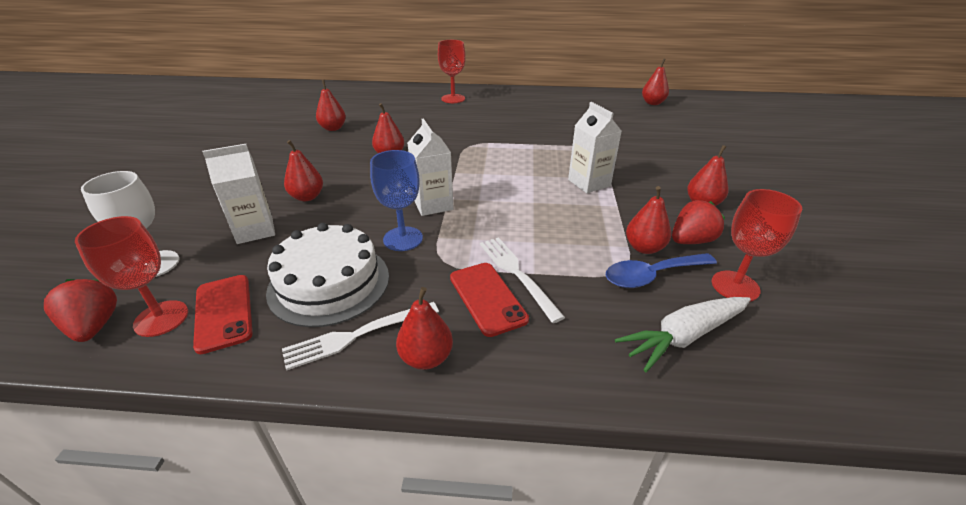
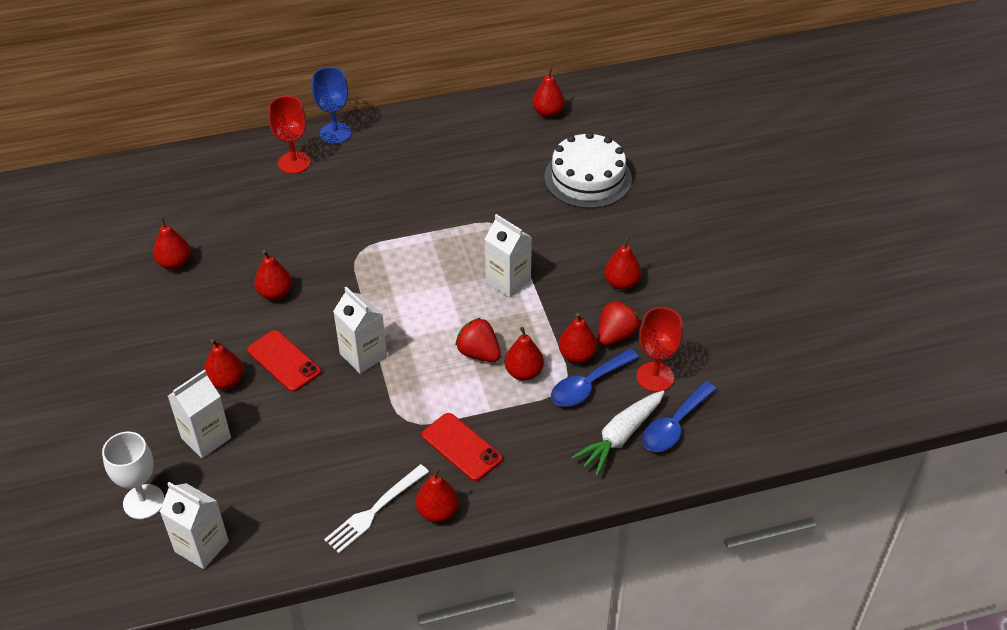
camera: 20 degrees left, 10 degrees up
red strawberry [44,279,117,342] -> red strawberry moved to [455,318,501,362]
red goblet [75,216,188,337] -> white carton [160,482,229,569]
red phone [193,275,253,354] -> red phone moved to [247,330,321,392]
white cake [266,223,389,327] -> white cake moved to [544,132,632,208]
blue goblet [370,150,423,251] -> blue goblet moved to [312,67,352,144]
white fork [480,237,565,323] -> none
none -> red pear [505,327,544,381]
none -> blue spoon [642,381,717,452]

